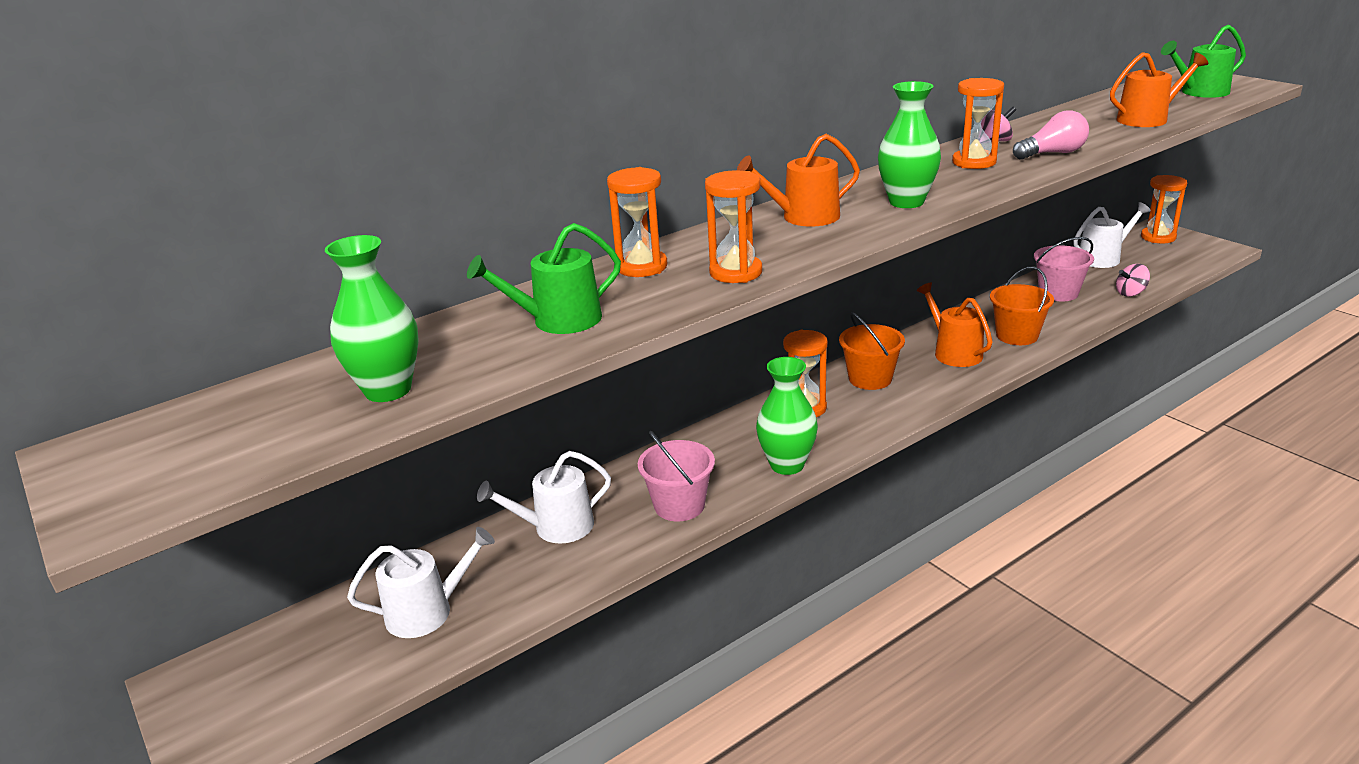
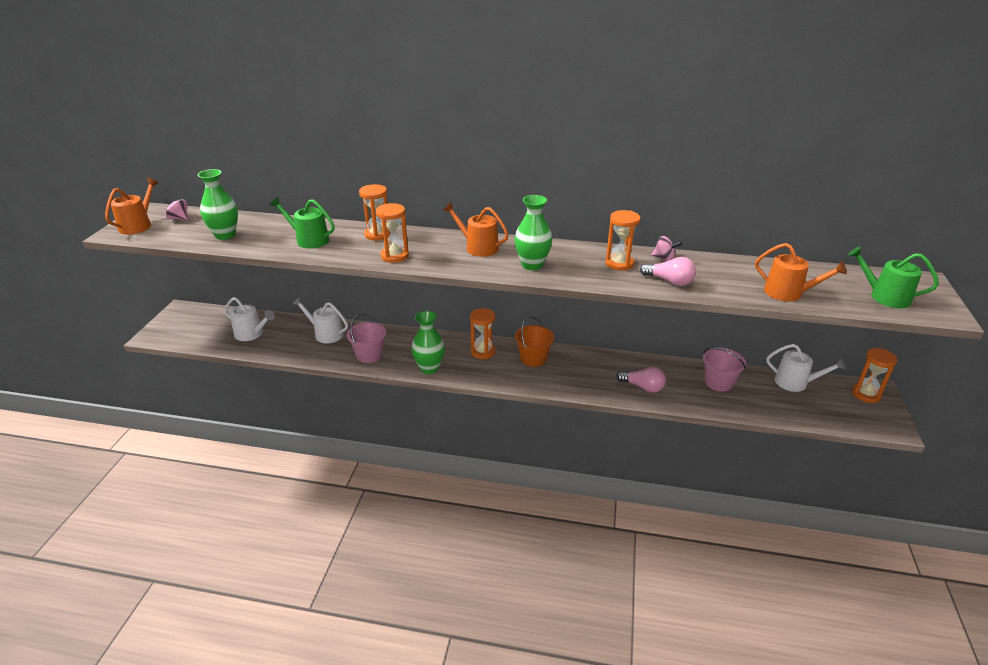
camera: 45 degrees right, 5 degrees up
orange watering can [917,282,993,367] -> orange watering can moved to [105,178,158,235]
orange bucket [990,267,1054,345] -> pink light bulb [617,367,666,393]
pink spinning top [1116,264,1150,297] -> pink spinning top moved to [164,198,188,221]

